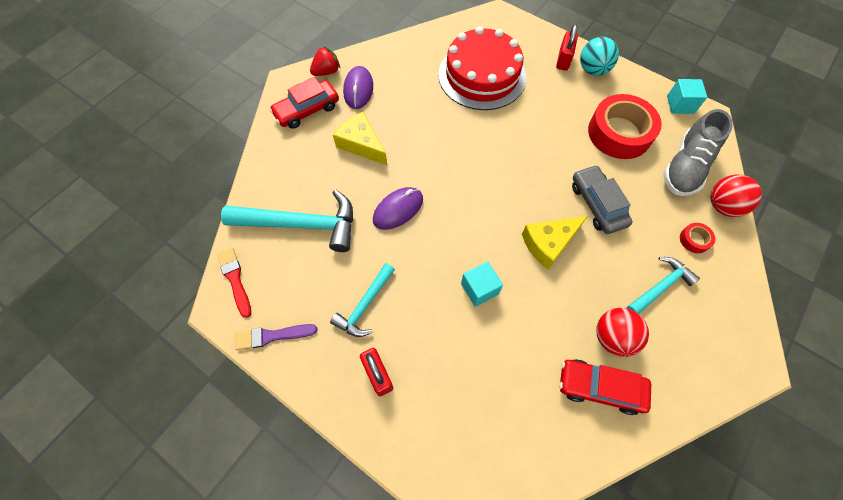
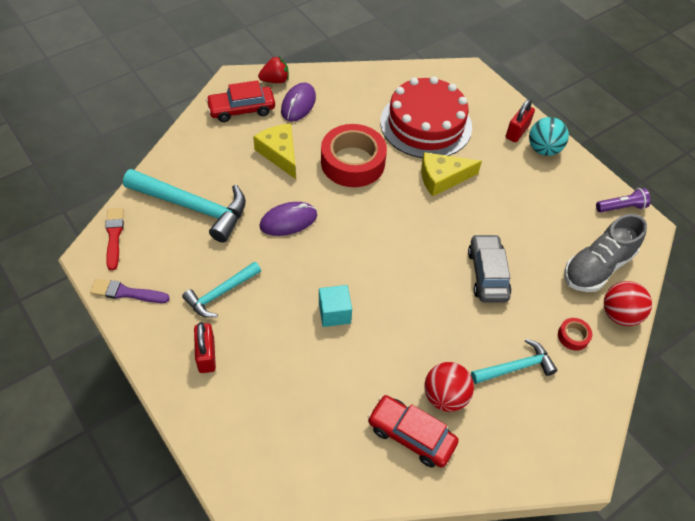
camera: 15 degrees right, 10 degrees down
yellow cheese [522,216,588,269] -> yellow cheese moved to [421,152,482,197]
red tape [588,94,662,159] -> red tape moved to [321,124,387,187]
turquoise cube [667,79,707,114] -> purple flashlight [596,188,651,213]

